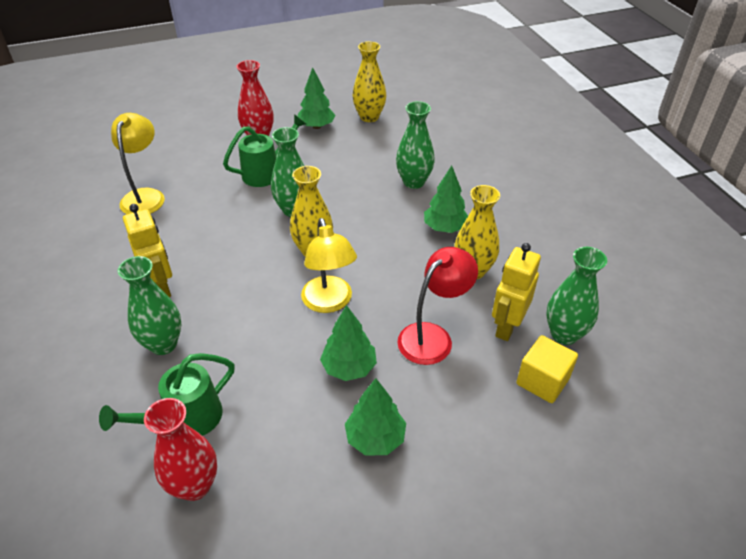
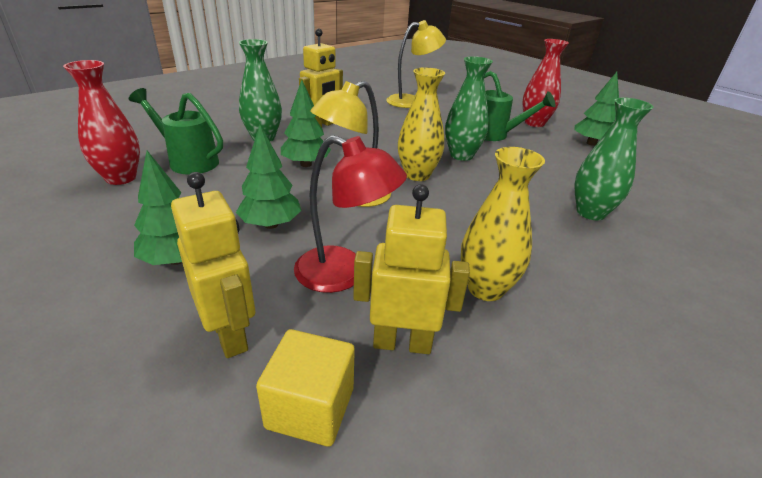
camera: 65 degrees right, 10 degrees down
yellow vase [352,41,386,122] -> none
green tree [424,165,468,233] -> green tree moved to [281,80,331,167]
green vase [546,247,607,345] -> none
none -> yellow robot [171,172,255,358]

